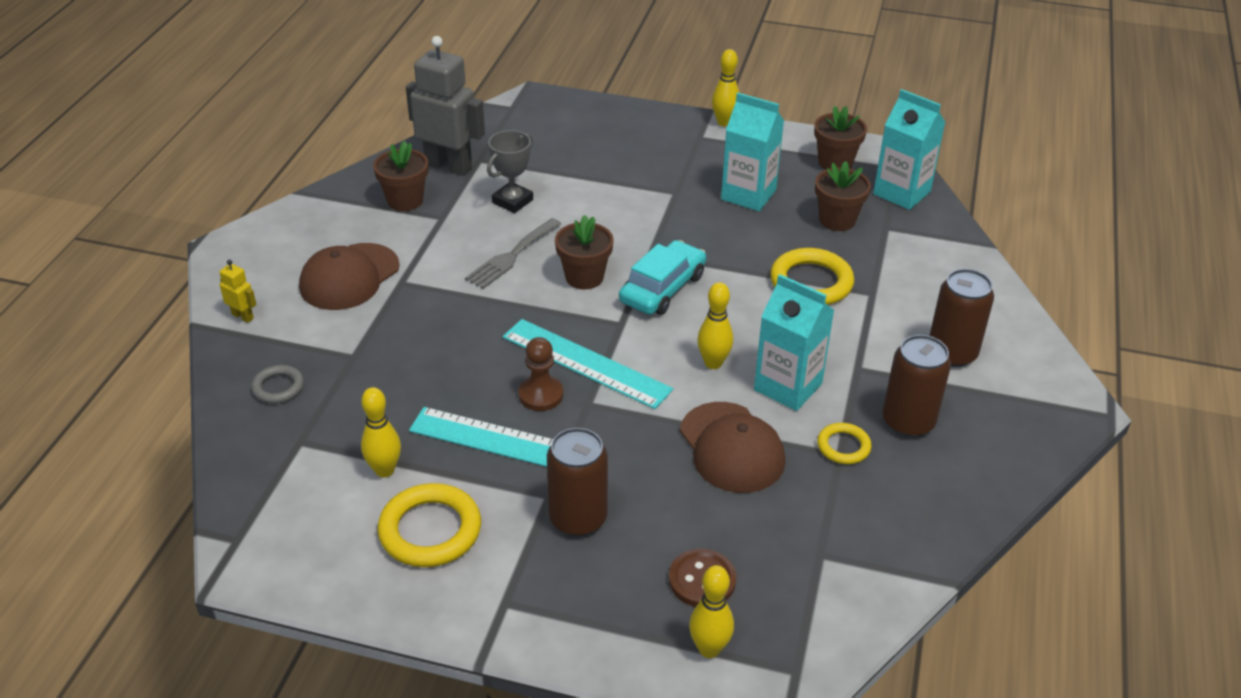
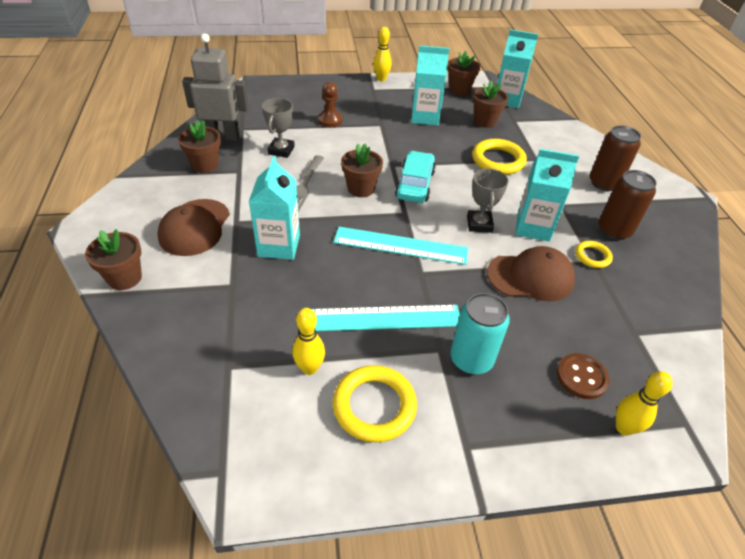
camera: 25 degrees left, 5 degrees up
yellow robot [219,260,256,323] -> brown flower pot [85,229,142,290]
grey ring [251,365,304,403] -> none
brown pawn [518,337,563,411] -> brown pawn moved to [318,82,343,127]
brown can [547,428,608,536] -> turquoise can [451,293,510,374]
brown cap [680,402,785,493] -> brown cap turned 45 degrees counterclockwise [487,246,575,302]
yellow bowling pin [697,282,733,369] -> grey trophy [467,168,508,233]
none -> turquoise carton [249,156,300,260]

